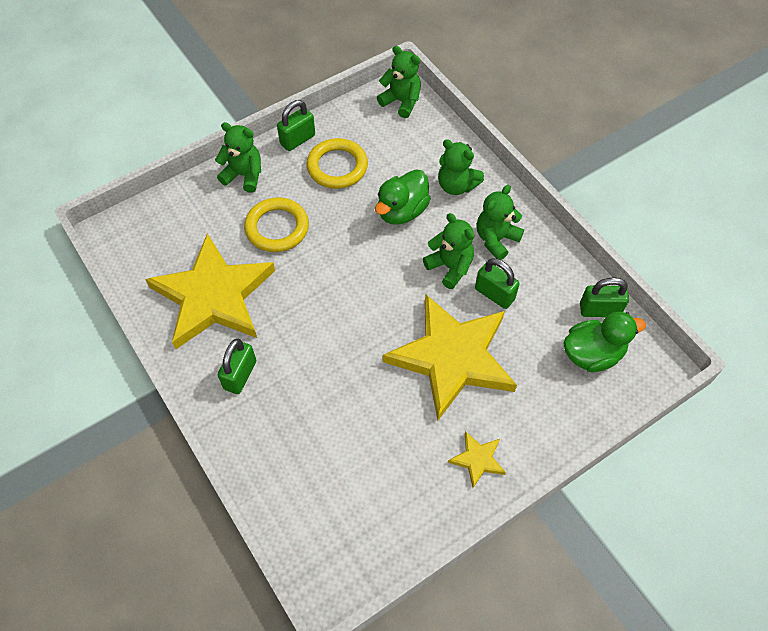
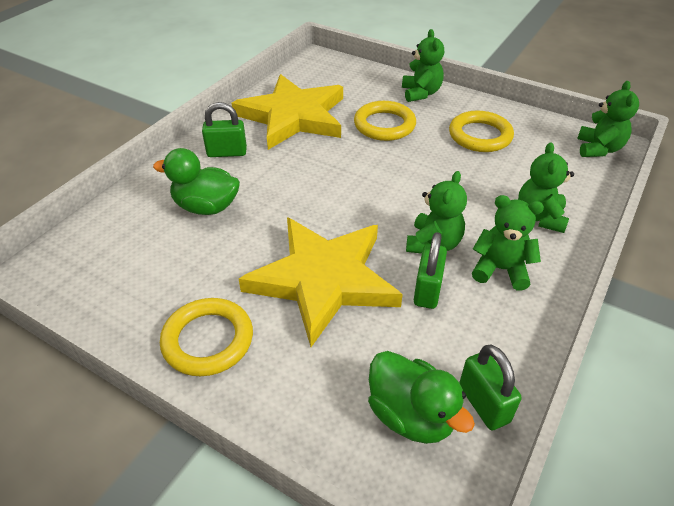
camera: 65 degrees right, 15 degrees down
green padlock [277,100,315,151] -> none
green duck [375,169,431,225] -> green duck moved to [153,148,240,215]
yellow star [448,431,506,488] -> yellow ring [160,298,253,376]

